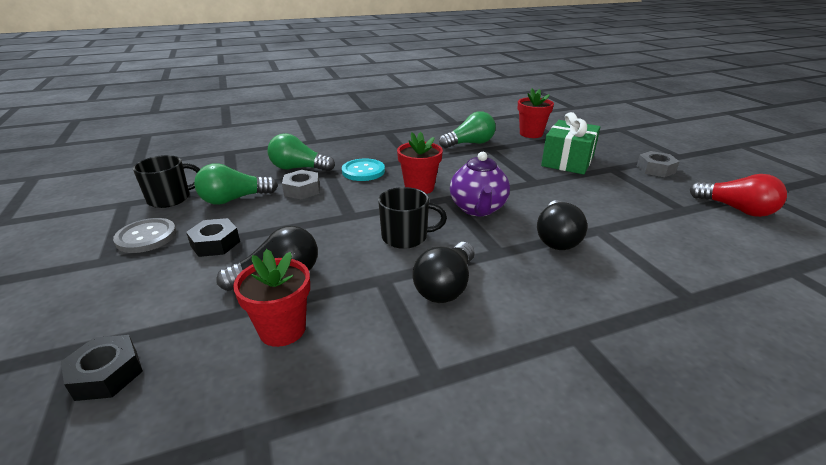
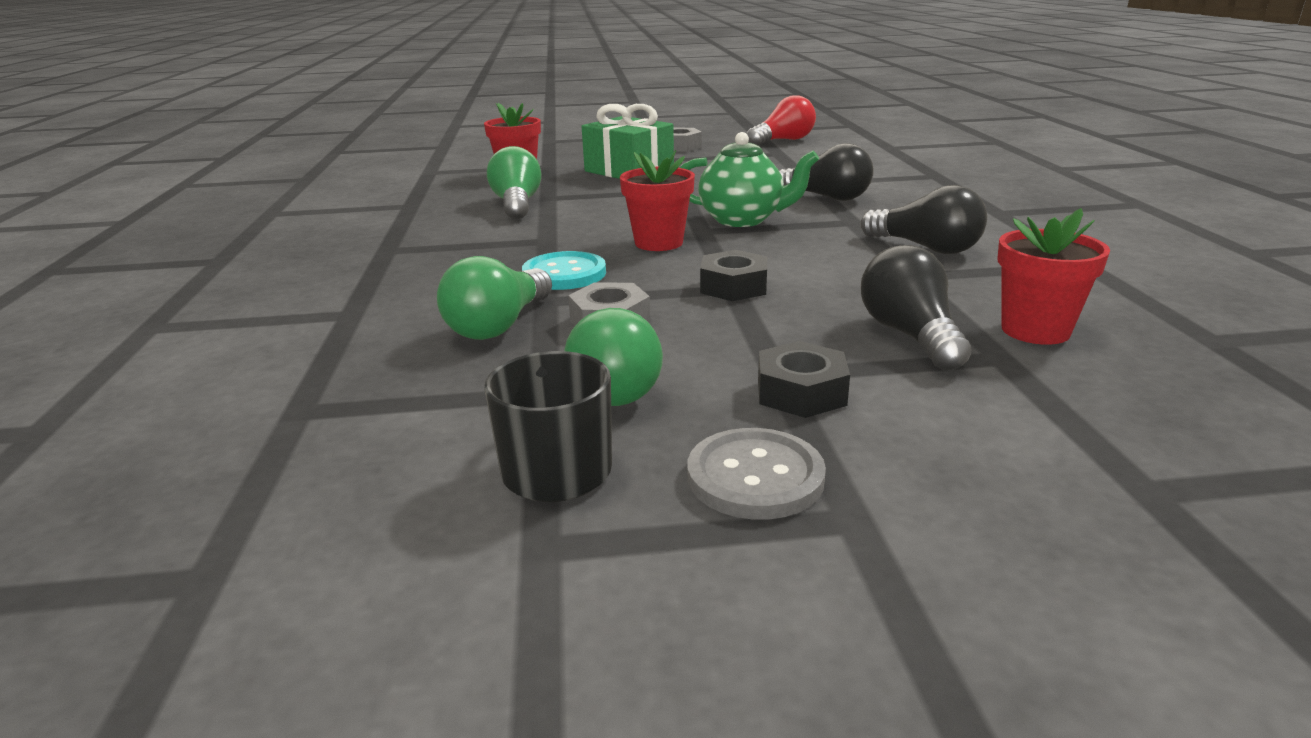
camera: 75 degrees left, 5 degrees down
black nut [61,335,143,401] -> black nut moved to [700,250,767,301]
black mug [378,187,447,249] -> none
purple teapot [450,152,510,216] -> green teapot [680,132,819,227]

